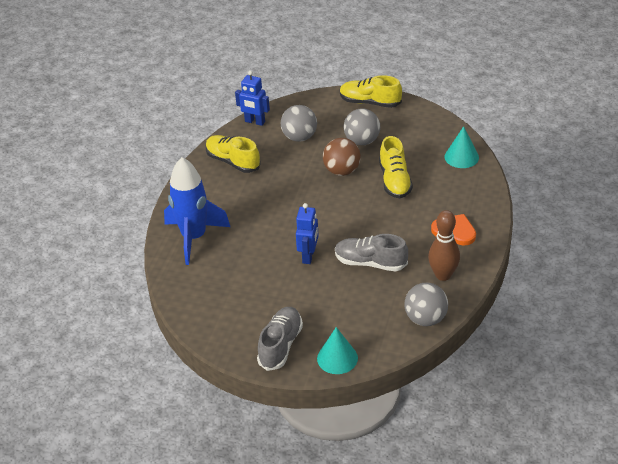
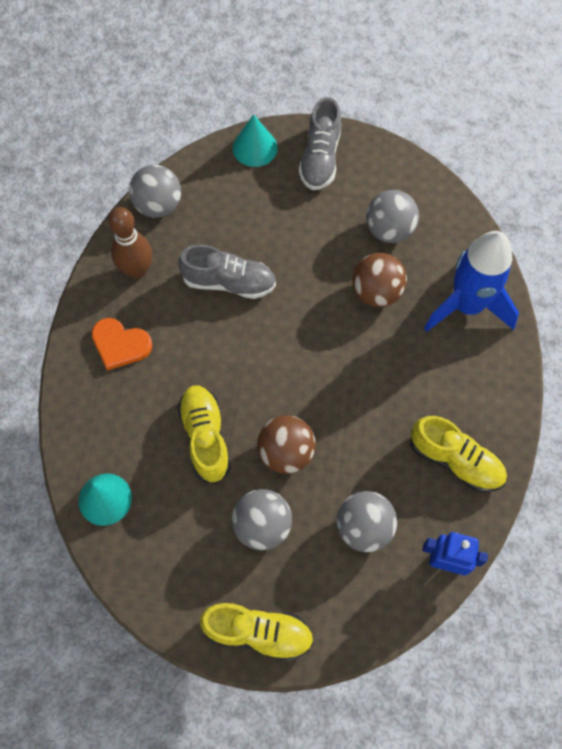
camera: 170 degrees right, 25 degrees up
blue robot [296,203,319,264] -> none
none -> brown ball [352,253,407,307]
none -> grey ball [366,190,419,243]

